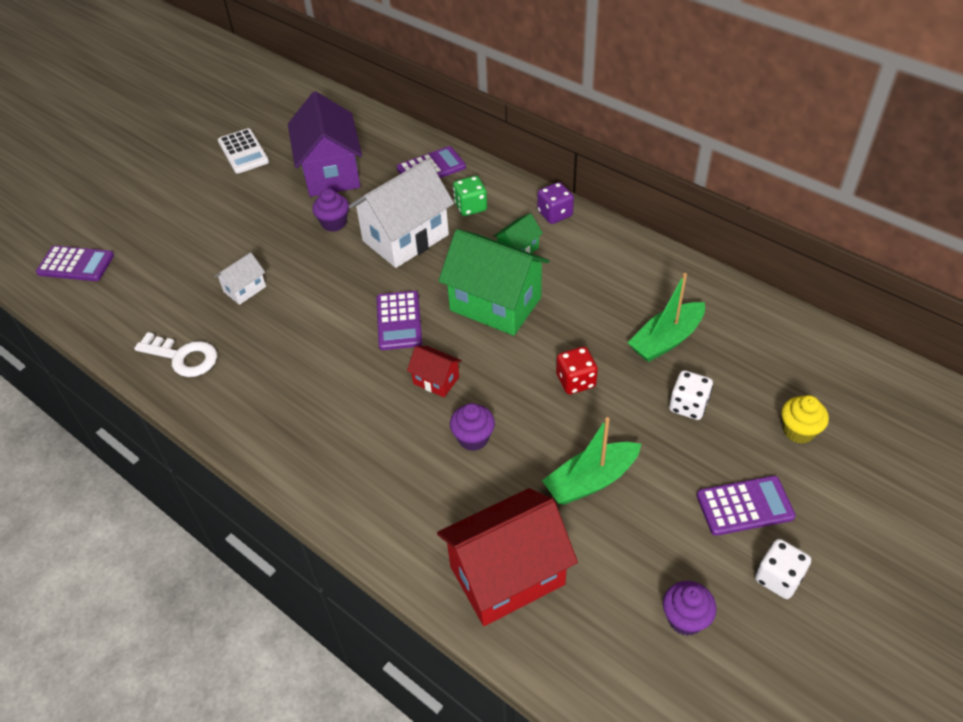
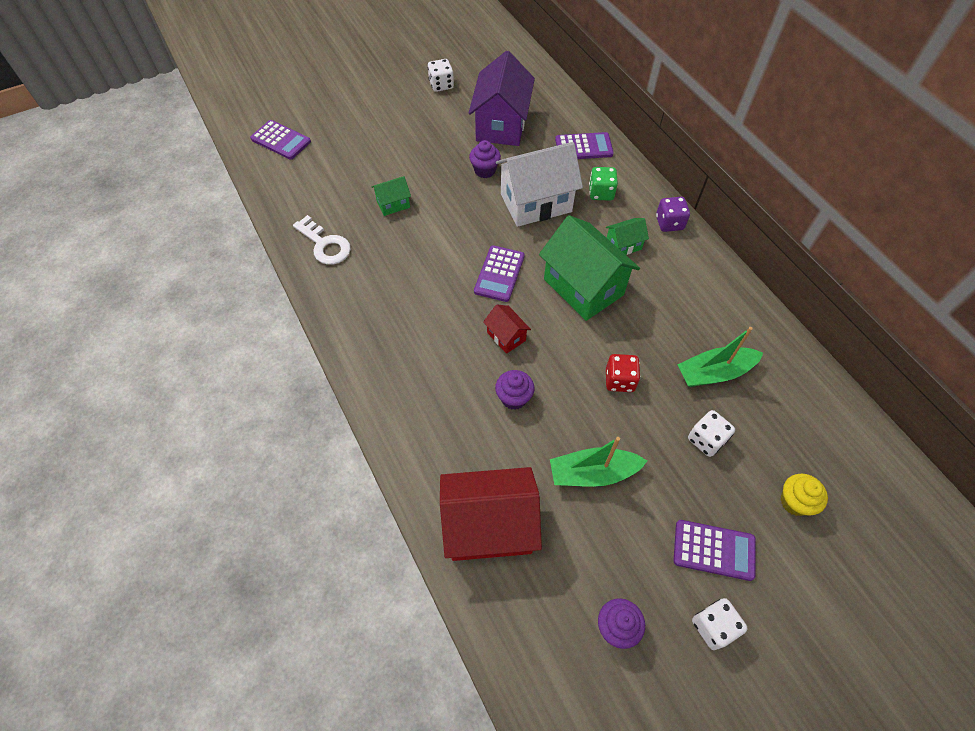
camera: 20 degrees right, 10 degrees up
white house [214,252,266,305] -> green house [372,176,411,216]
white calculator [218,128,269,174] -> white dice [428,59,454,92]

